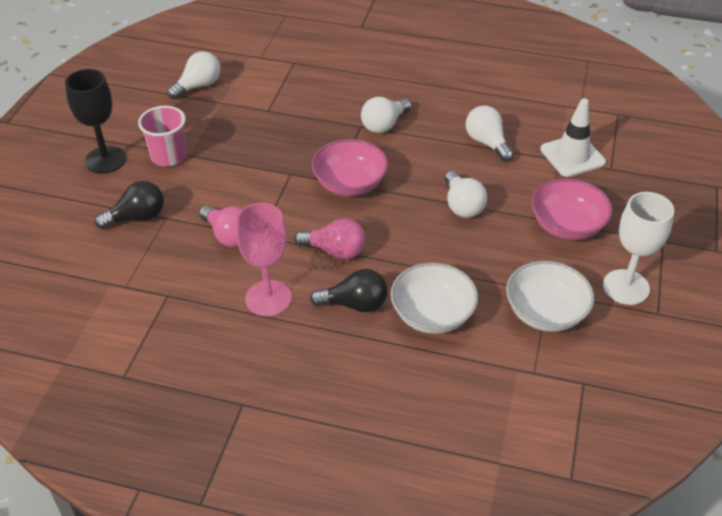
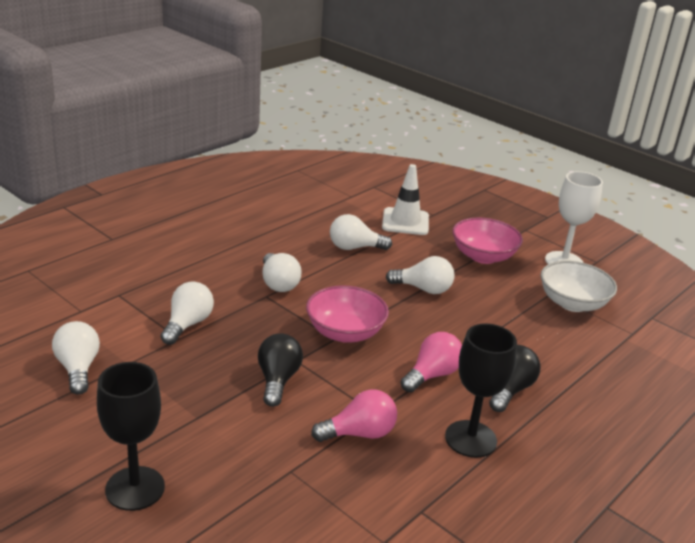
camera: 65 degrees left, 15 degrees down
black light bulb [94,181,164,229] -> black light bulb moved to [258,334,303,407]
pink cup [138,106,187,166] -> none
pink goblet [236,203,292,316] -> black goblet [445,323,517,458]
white bowl [390,263,478,334] -> none
none -> white light bulb [161,281,214,345]

